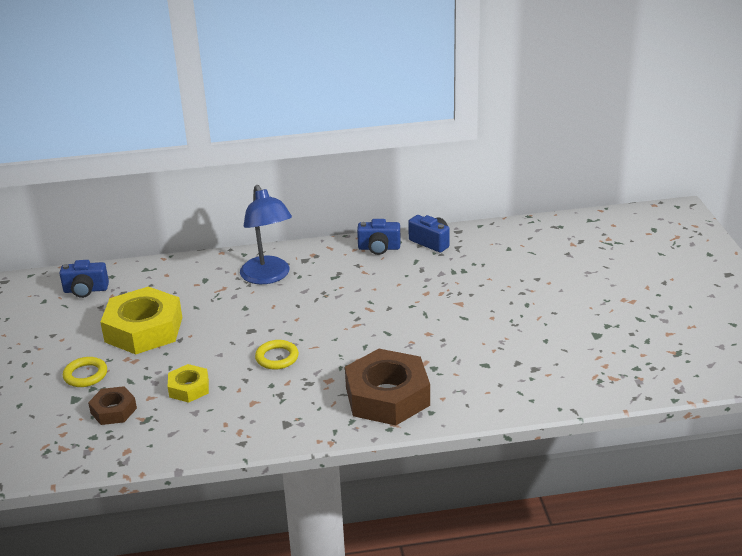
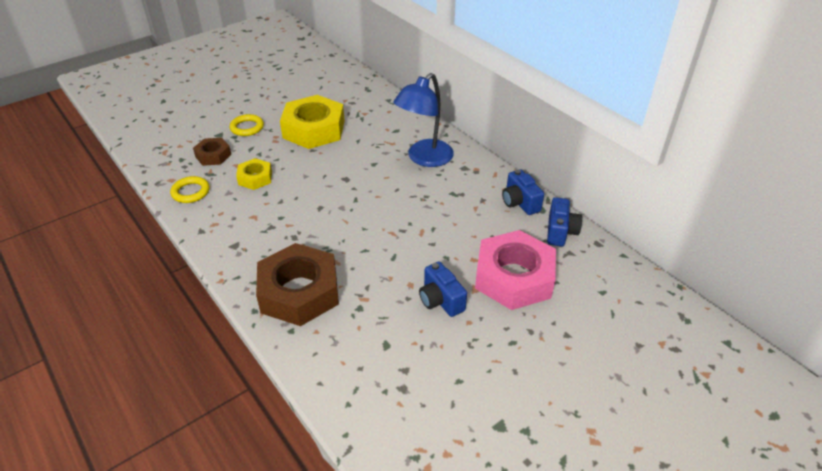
camera: 60 degrees right, 10 degrees up
blue camera [59,260,109,298] -> blue camera moved to [419,261,467,317]
yellow ring [255,340,299,370] -> yellow ring moved to [170,176,210,203]
none -> pink nut [475,230,556,310]

